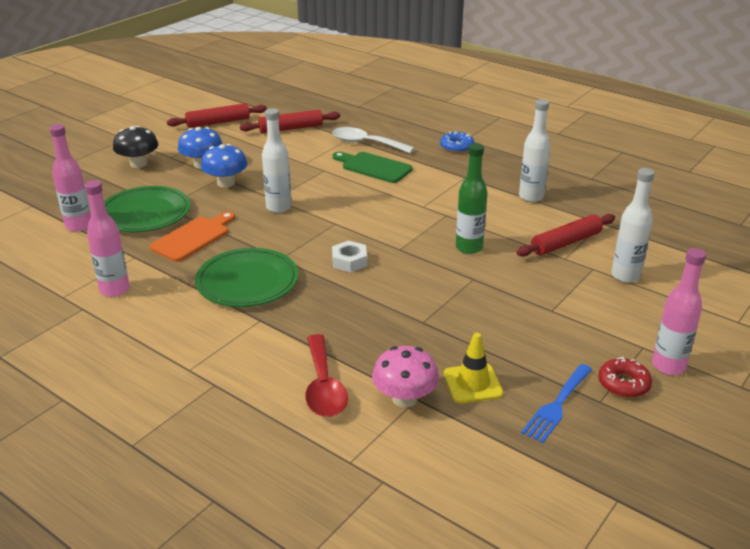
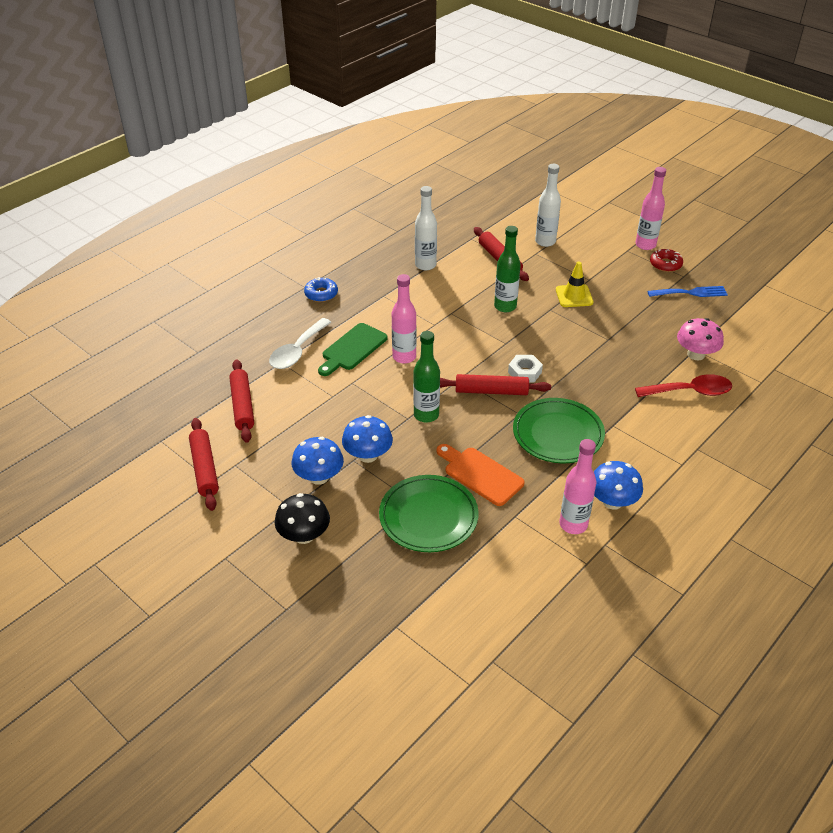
camera: 85 degrees left, 10 degrees up
pink bottle [49,124,91,232] -> pink bottle moved to [392,274,417,364]
white bottle [262,108,292,213] -> green bottle [413,331,440,422]
yellow traffic cone [444,333,503,403] -> yellow traffic cone moved to [556,261,593,307]
blue fork [521,364,593,443] -> blue fork turned 45 degrees counterclockwise [647,286,728,297]
none -> red rolling pin [440,374,551,395]
none -> blue mushroom [594,461,643,510]

